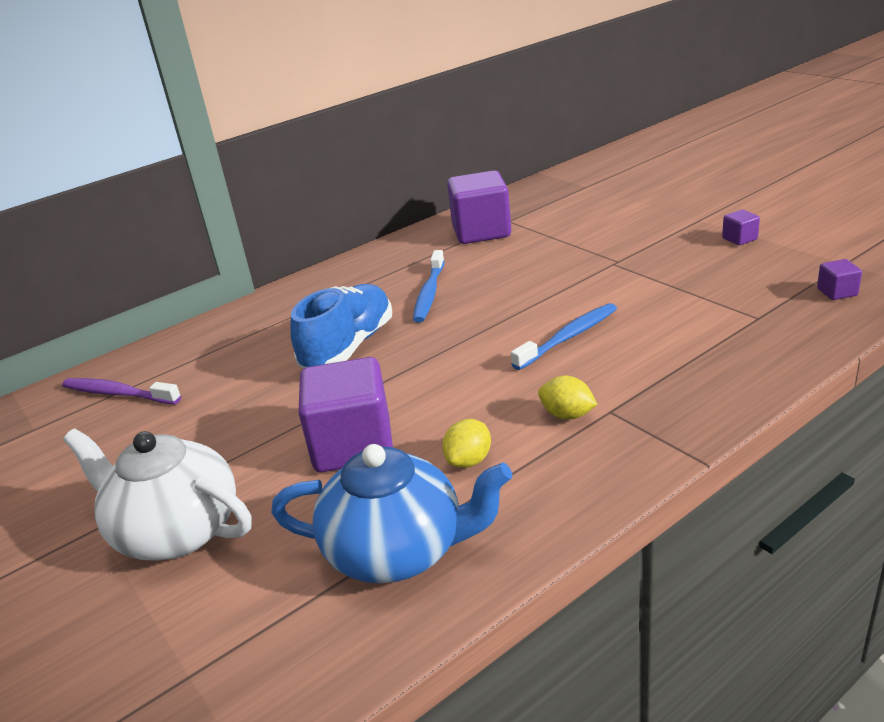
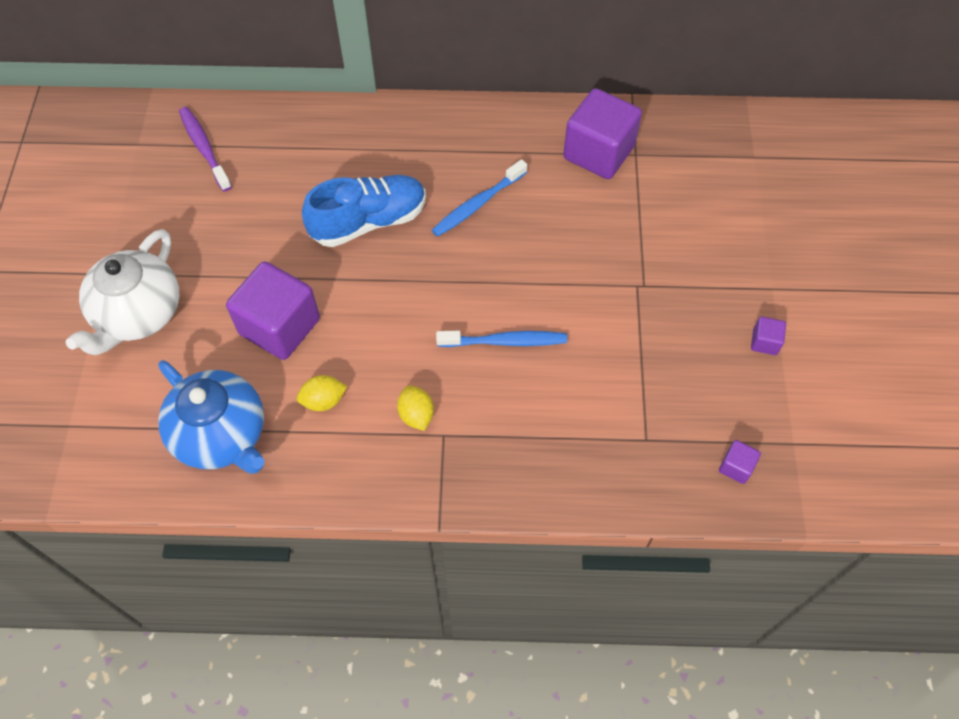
camera: 35 degrees right, 30 degrees up
white teapot [63,429,252,560] -> white teapot turned 135 degrees counterclockwise [66,229,179,355]

